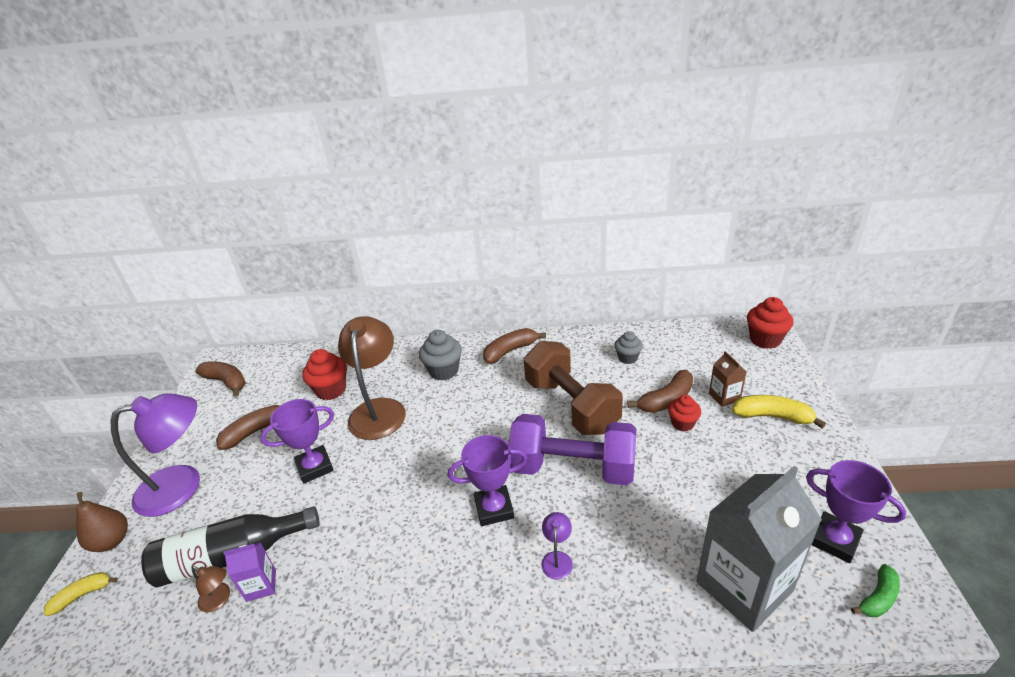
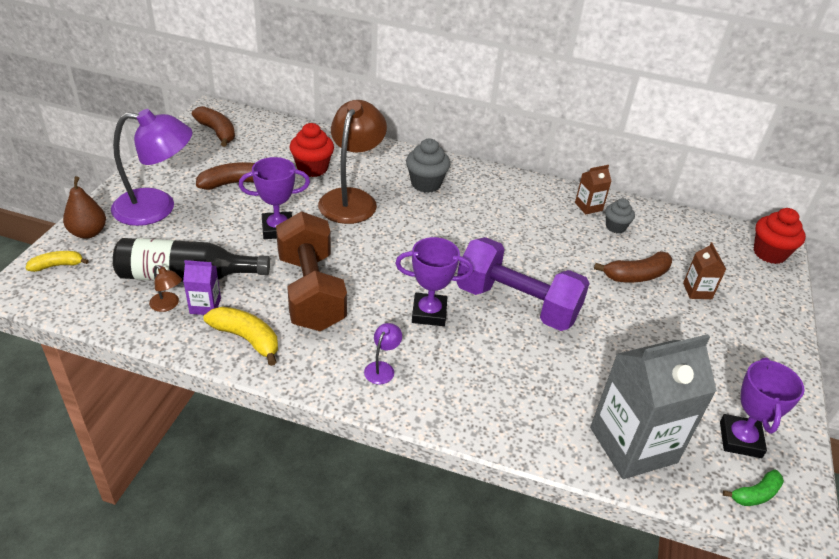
camera: 10 degrees right, 5 degrees up
brown banana [483,328,546,364] -> none
brown dumbbell [524,341,623,435] -> brown dumbbell moved to [276,211,347,331]
purple lamp [541,512,573,580] -> purple lamp moved to [364,323,402,385]
red cupcake [668,395,701,431] -> none
yellow banana [732,395,826,428] -> yellow banana moved to [204,307,278,366]
purple trophy [806,460,906,563] -> purple trophy turned 45 degrees clockwise [720,358,805,458]
none -> brown carton [575,165,612,214]

